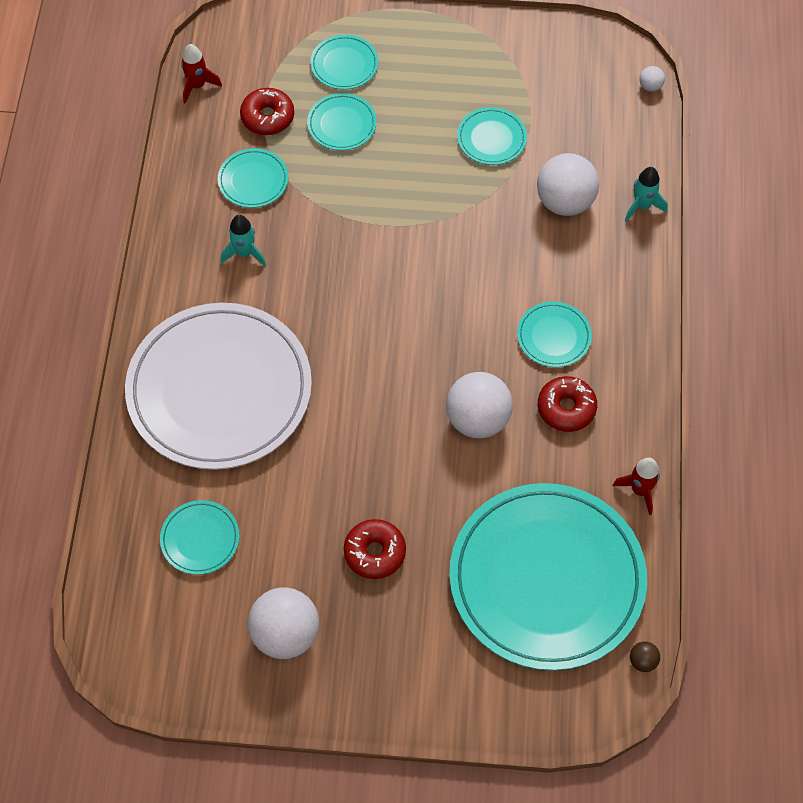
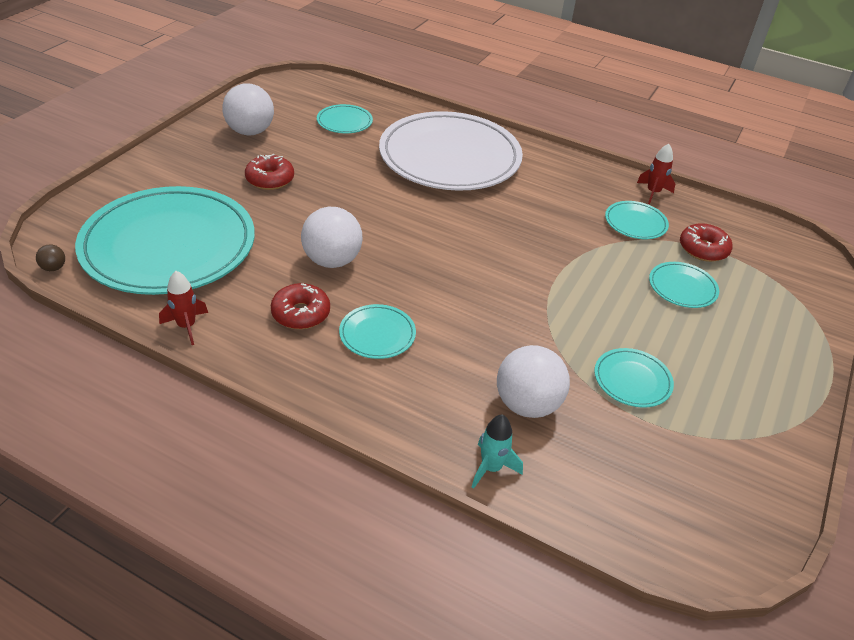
camera: 110 degrees right, 20 degrees down
red rocket [181,44,222,103] -> red rocket moved to [637,144,675,204]
turquoise rocket [221,215,266,266] -> none
turquoise plate [310,35,378,90] -> none
white ball [639,66,665,92] -> none

